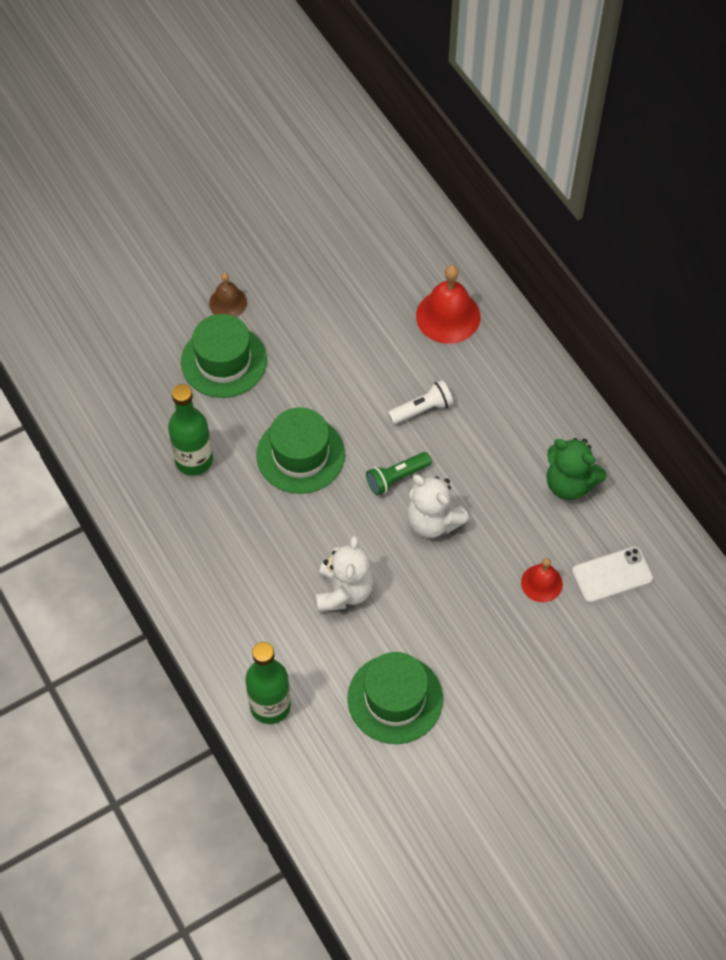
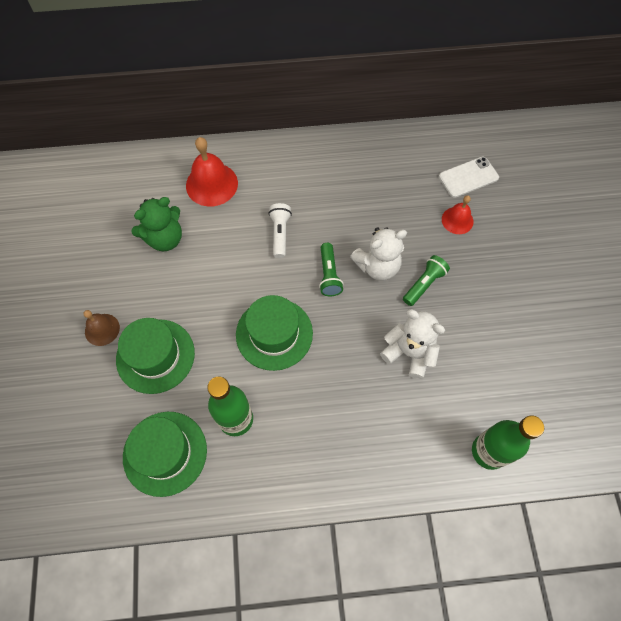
camera: 65 degrees left, 5 degrees up
green hat [348,652,443,744] -> green hat moved to [123,412,207,497]
green teddy bear [547,438,607,500] -> green teddy bear moved to [131,197,182,251]
white phone [572,546,653,603] -> white phone turned 60 degrees clockwise [439,157,499,198]
none -> green flashlight [403,255,450,306]

